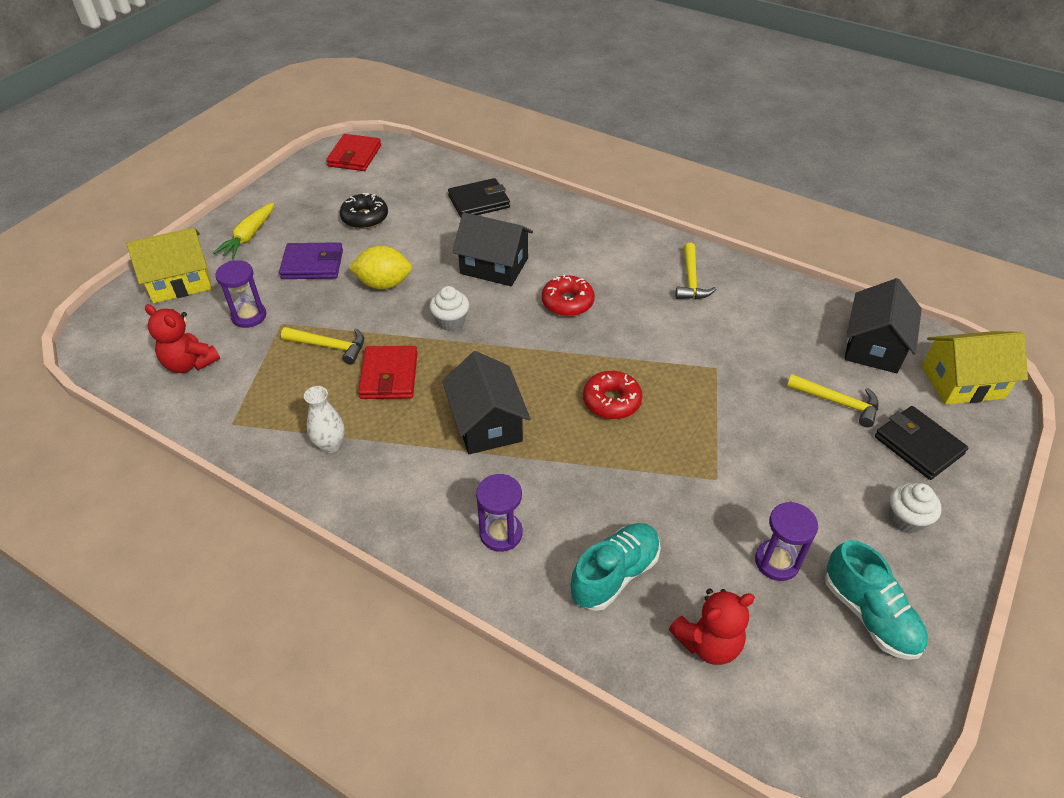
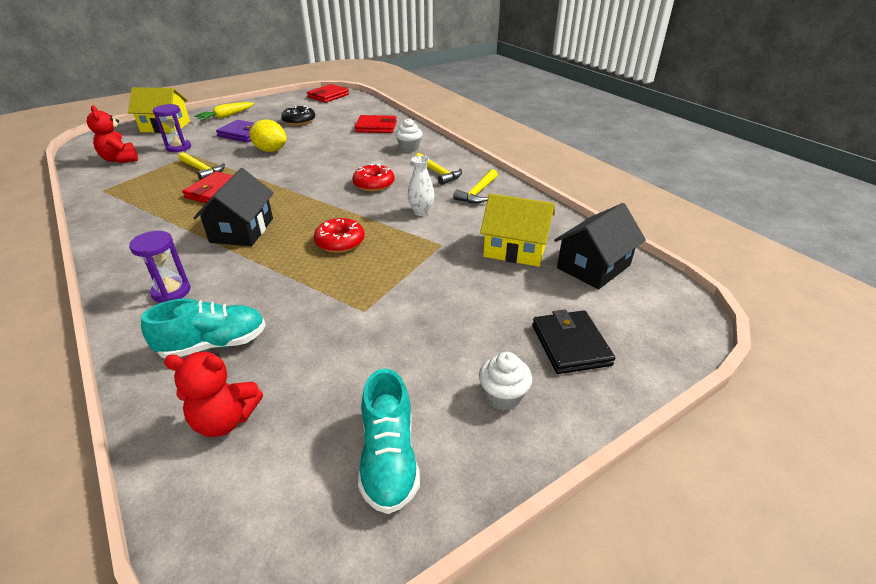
camera: 25 degrees right, 10 degrees down
white vase [304,386,345,453] -> white vase moved to [408,156,435,216]
white cupcake [429,286,469,331] -> white cupcake moved to [395,118,422,152]
black wallet [448,178,510,218] -> red wallet [355,115,397,133]
black house [452,212,533,286] -> none
purple hourglass [755,502,818,581] -> none
yellow hammer [787,374,879,427] -> yellow hammer moved to [415,153,462,185]
yellow house [922,331,1028,405] -> yellow house moved to [480,193,555,267]

